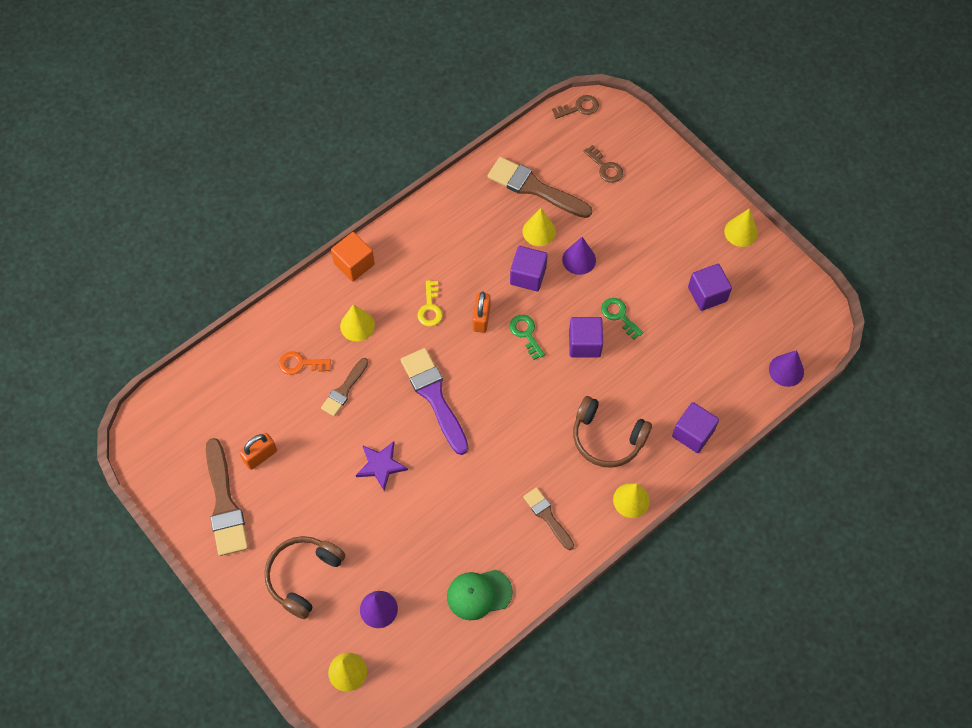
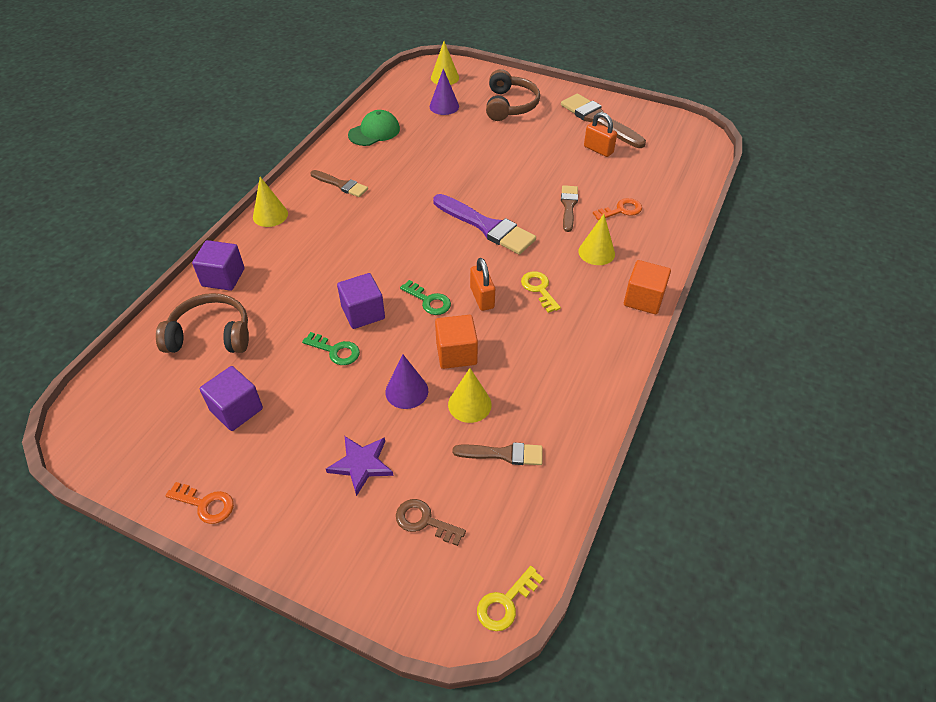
camera: 155 degrees right, 15 degrees down
orange padlock [239,433,277,470] -> orange padlock turned 75 degrees counterclockwise [584,112,617,157]
purple star [356,441,408,491] -> purple star moved to [326,436,393,496]
brown brush [488,157,592,218] -> brown brush [452,442,543,465], size x0.58
purple cube [510,246,547,291] -> orange cube [435,315,478,369]
brown key [552,95,599,119] -> yellow key [477,566,544,631]
brown headphones [573,396,652,468] -> brown headphones moved to [156,293,249,353]
yellow cone [724,208,758,247] -> orange key [165,482,234,524]
purple cone [769,350,804,387] -> none

